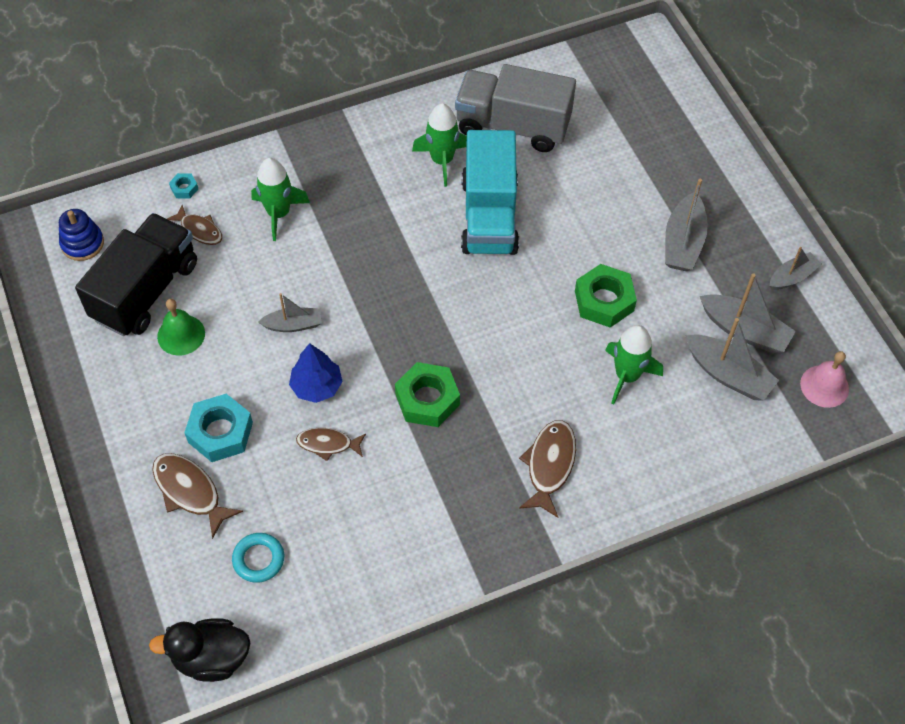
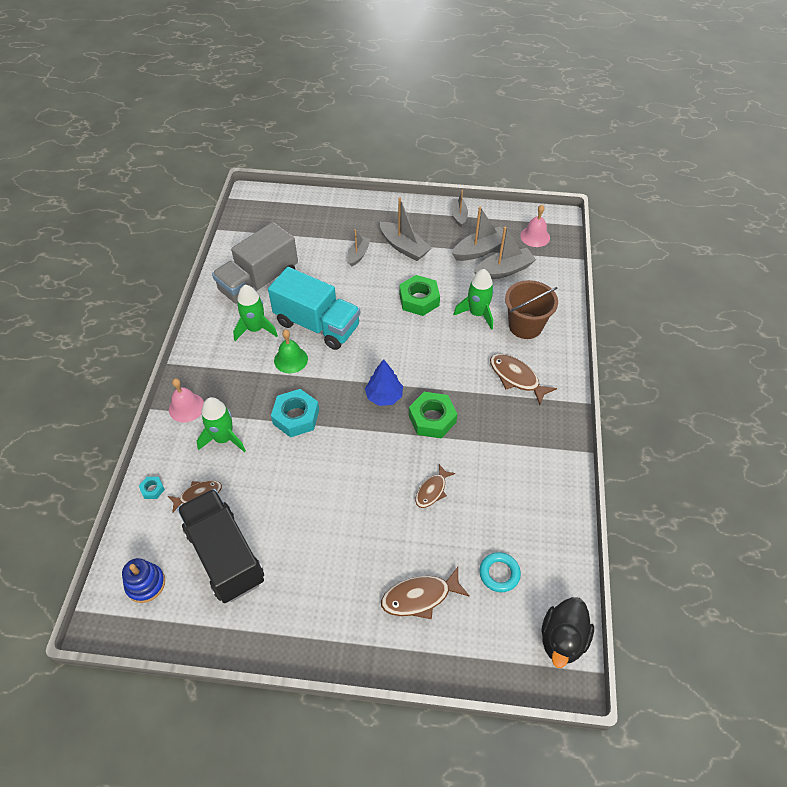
camera: 60 degrees left, 5 degrees down
green bell [157,299,205,356] -> green bell moved to [274,330,308,373]
turquoise nut [184,394,253,462] -> turquoise nut moved to [271,389,319,437]
grey boat [258,293,322,332] -> grey boat moved to [347,229,371,267]
blue tree [289,343,343,403] -> blue tree moved to [365,359,403,406]
none -> pink bell [169,378,204,423]
none -> brown bucket [505,280,558,339]

